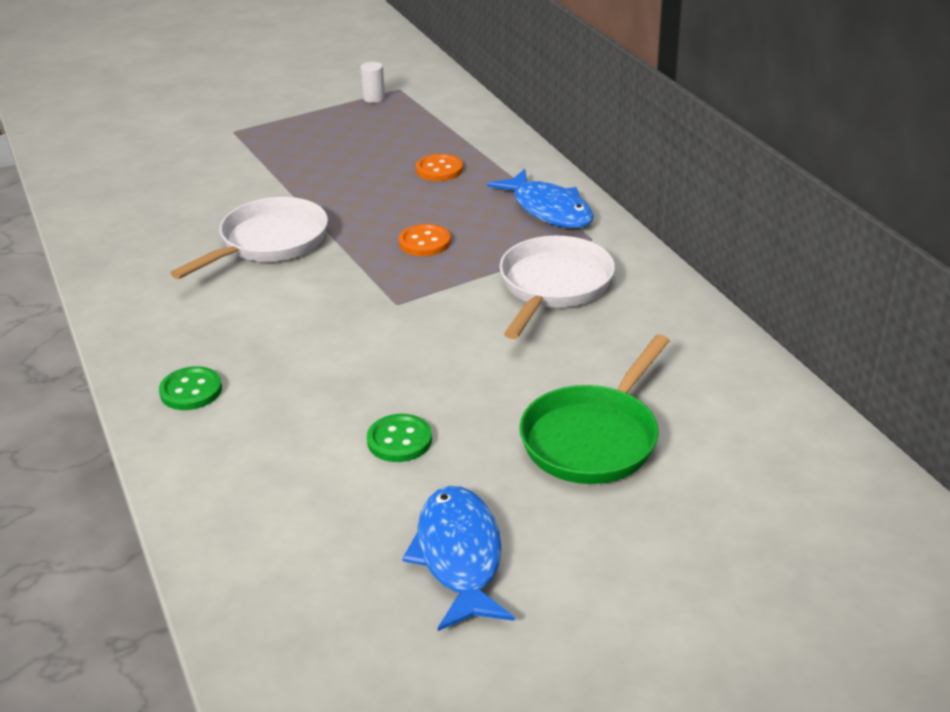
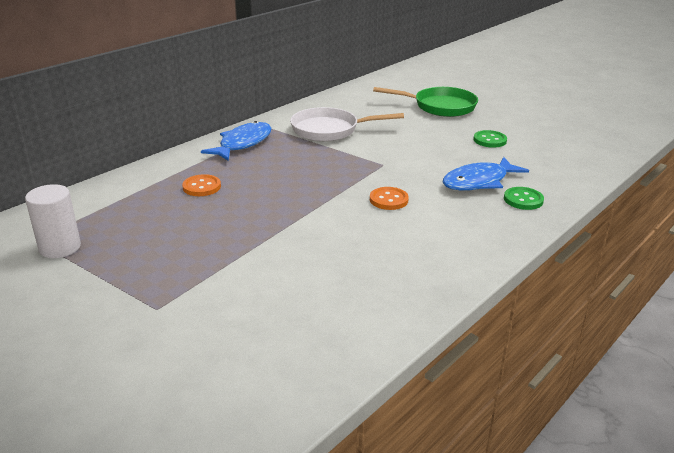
camera: 115 degrees left, 5 degrees down
white pan [170,197,328,279] -> none
white cylinder [360,62,385,103] -> white cylinder [25,184,81,258], size x1.73
orange button [399,224,451,256] -> orange button moved to [370,187,409,210]
blue fish [402,486,515,631] -> blue fish moved to [443,157,529,191]

